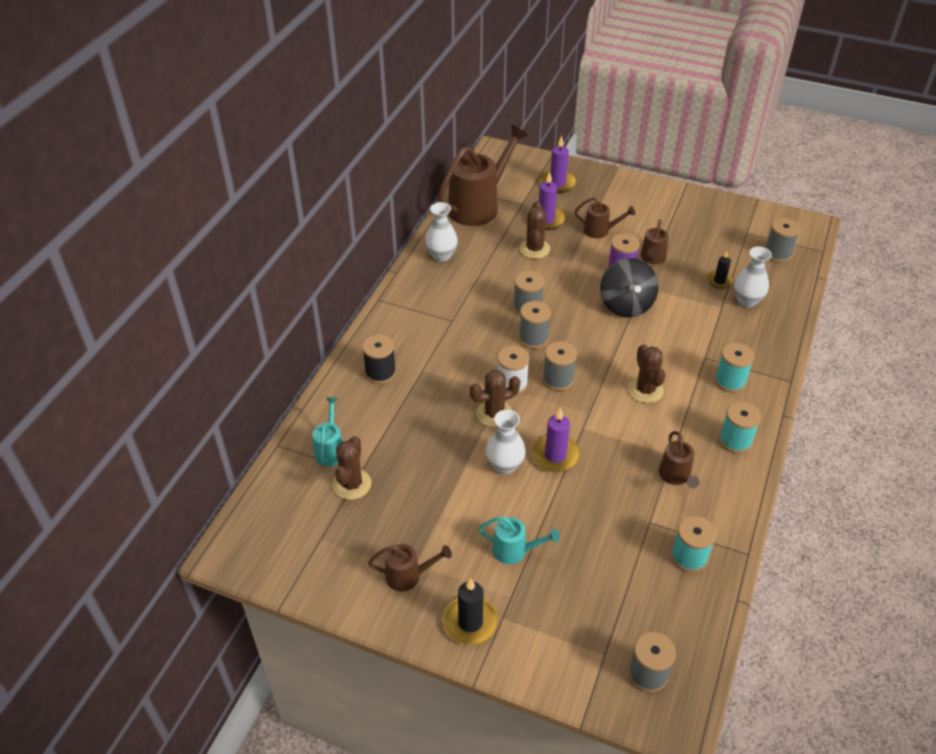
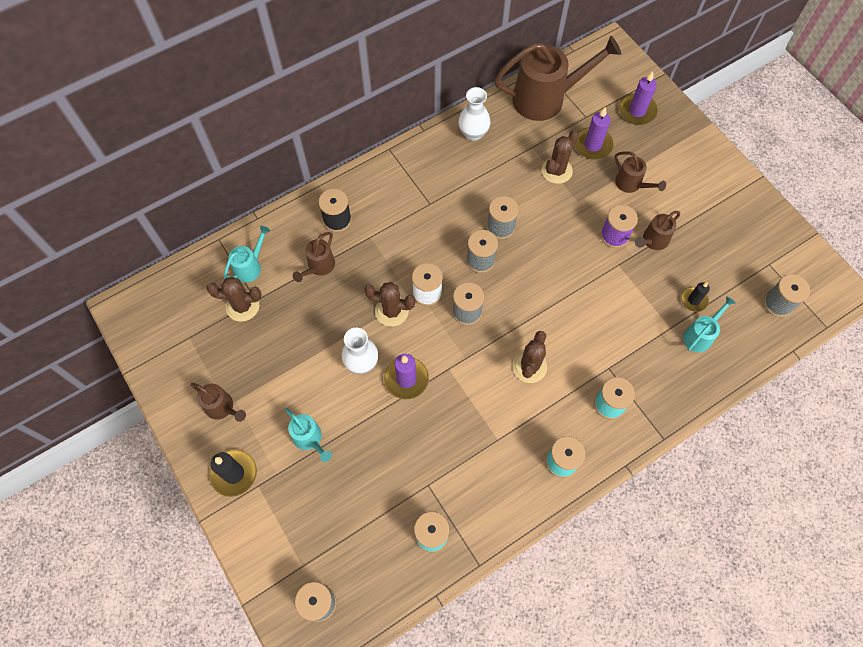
camera: 35 degrees right, 20 degrees up
brown cactus [333,436,372,500] -> brown cactus turned 45 degrees clockwise [206,277,261,322]
black spinning top [600,258,658,318] -> none
brown watering can [659,431,700,488] -> brown watering can moved to [293,232,335,282]
white vase [734,247,772,307] -> turquoise watering can [683,296,736,352]

